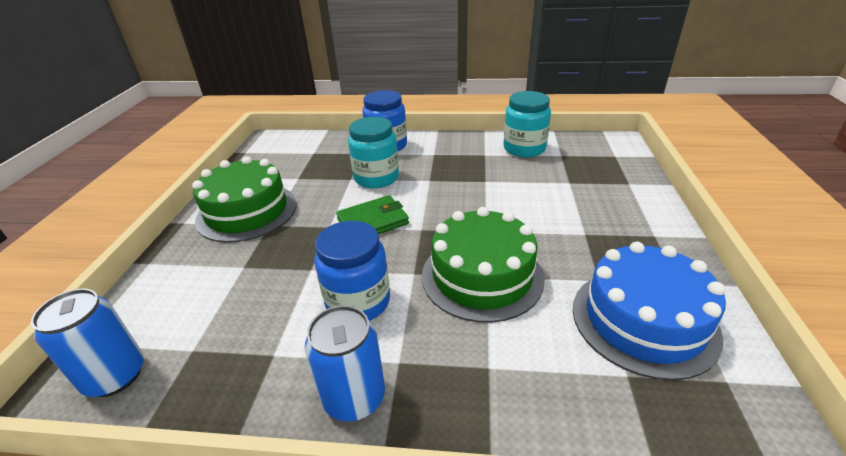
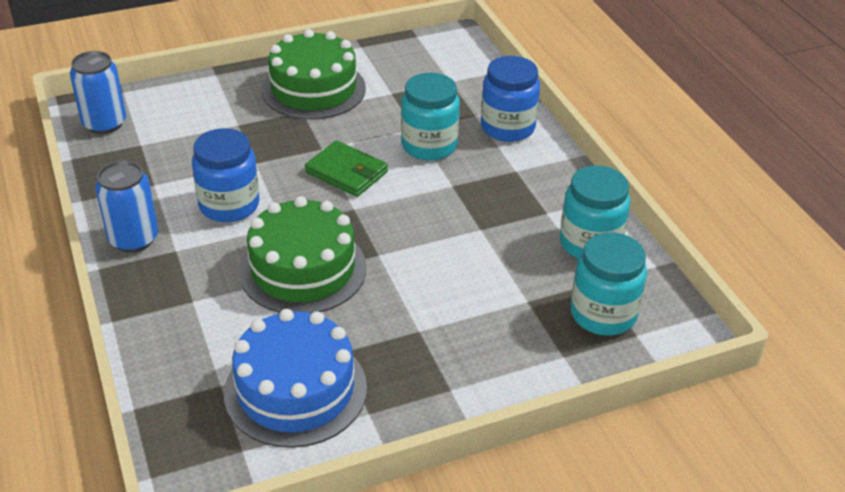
camera: 60 degrees right, 5 degrees up
none -> turquoise jar [571,232,647,336]

